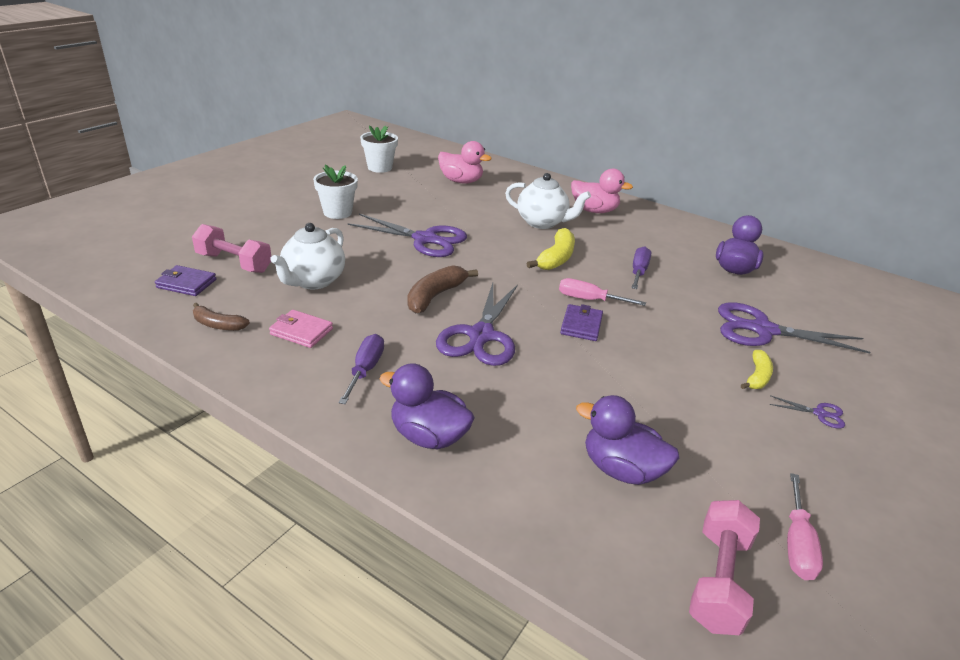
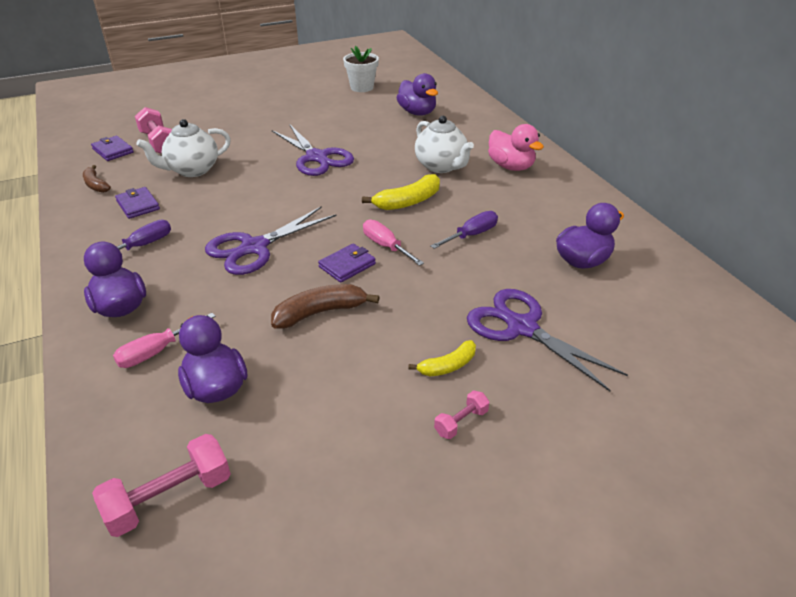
camera: 35 degrees right, 5 degrees up
pink wallet [269,310,333,348] -> purple wallet [115,187,160,219]
white flower pot [313,164,358,219] -> none
brown banana [407,265,478,314] -> brown banana moved to [271,284,379,329]
pink duck [438,141,492,183] -> purple duck [396,73,438,116]
purple scissors [770,395,845,429] -> pink dumbbell [434,390,490,439]
pink screwdriver [787,473,823,580] -> pink screwdriver moved to [113,313,216,368]

